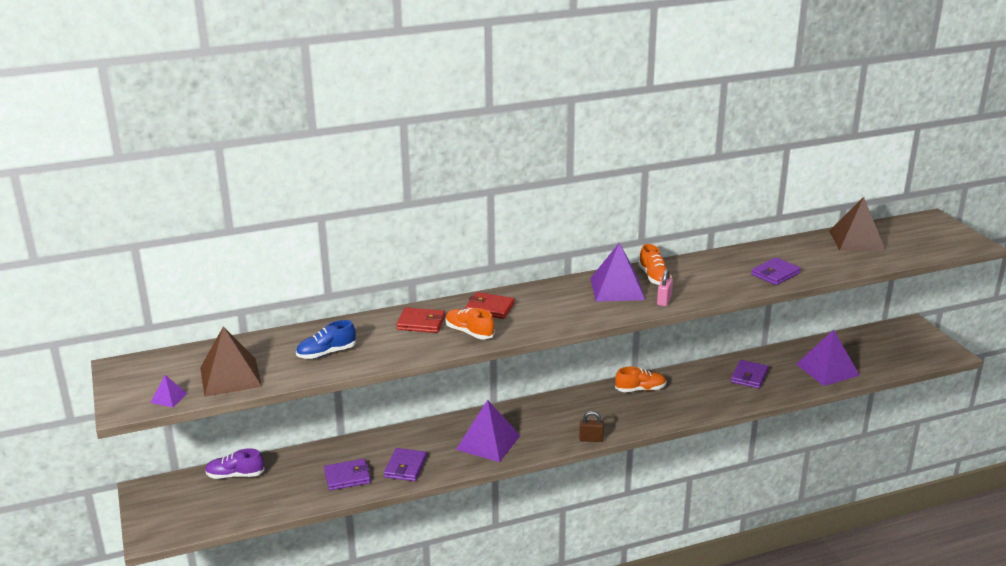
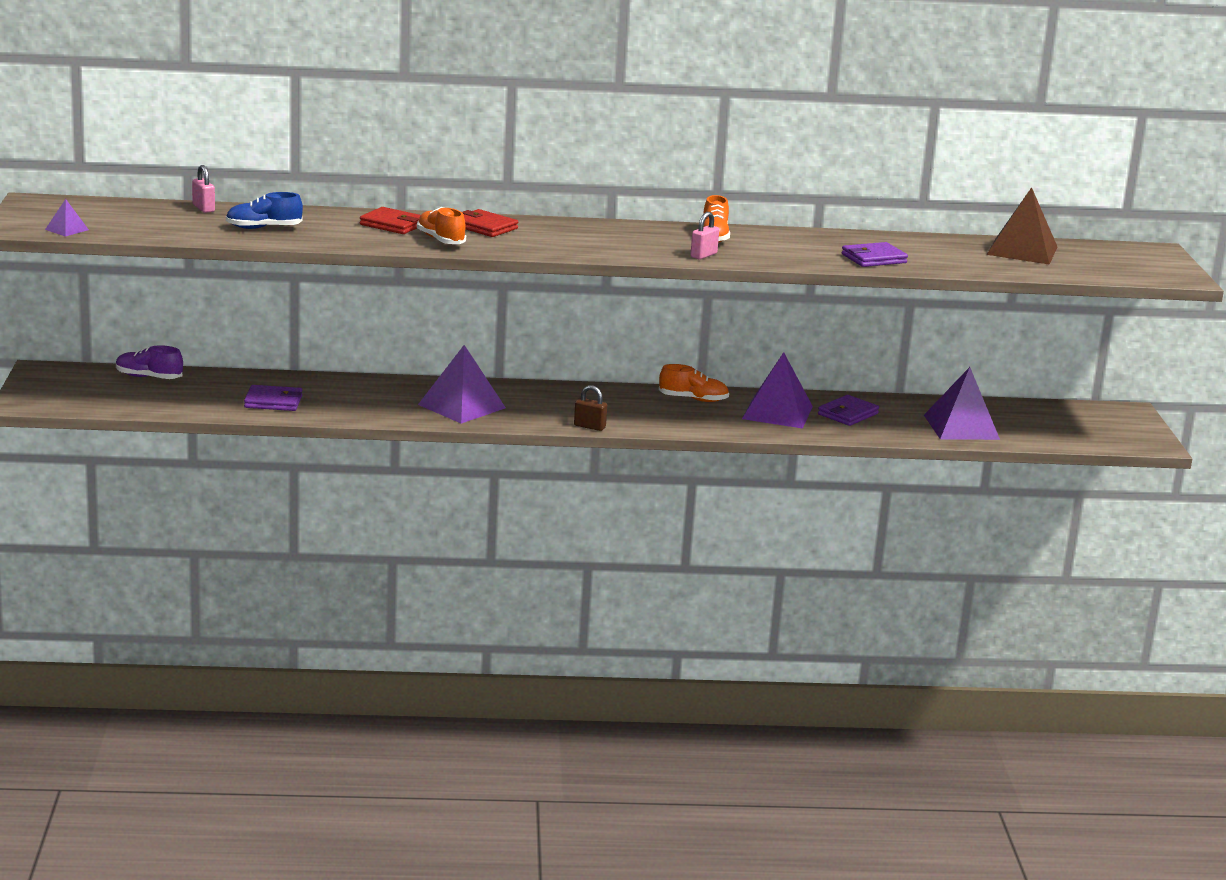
camera: 15 degrees right, 5 degrees down
brown pyramid [200,326,262,397] -> none
purple wallet [384,448,427,481] -> none
purple pyramid [590,243,645,302] -> purple pyramid moved to [742,352,813,428]
none -> pink padlock [192,165,215,213]

